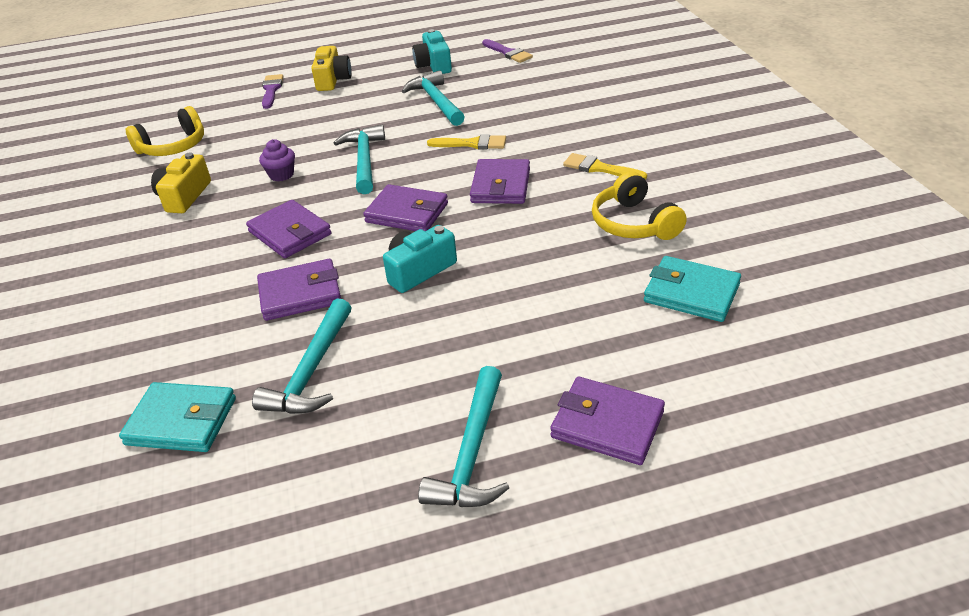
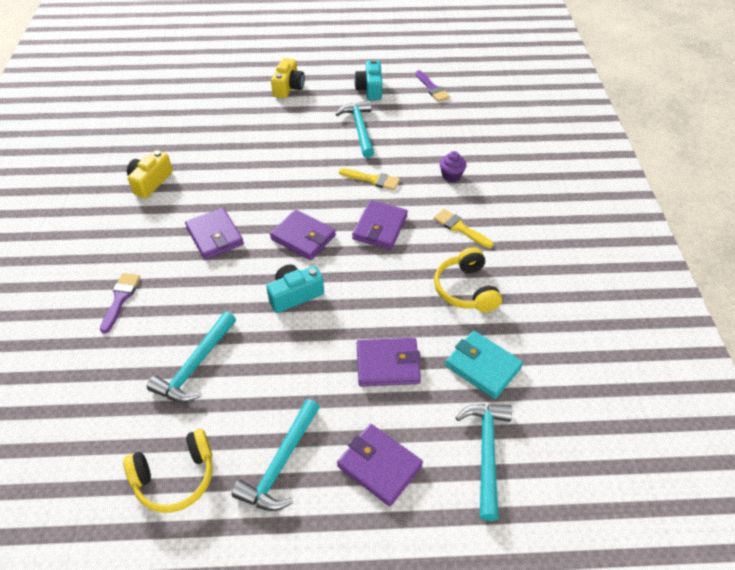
camera: 10 degrees right, 10 degrees up
turquoise wallet [119,382,236,452] -> none
yellow headphones [126,106,204,156] -> yellow headphones moved to [123,429,213,513]
purple wallet [257,259,341,321] -> purple wallet moved to [357,338,421,387]
purple cupcake [259,139,295,181] -> purple cupcake moved to [439,151,466,182]
purple brush [262,74,284,109] -> purple brush moved to [100,273,140,333]
turquoise hammer [334,125,385,194] -> turquoise hammer moved to [456,404,512,521]

